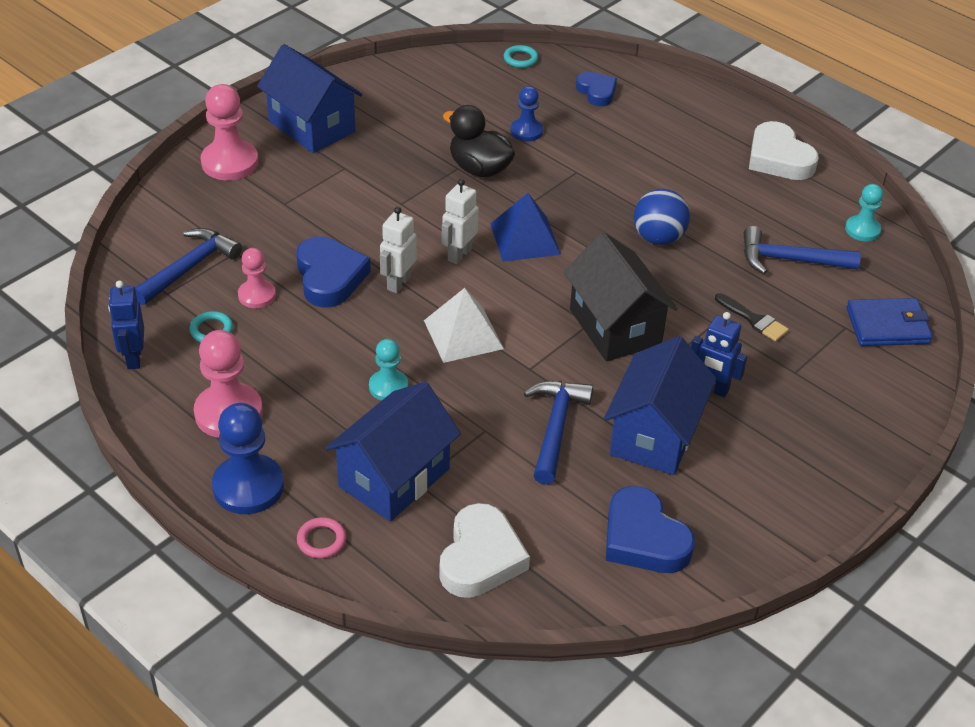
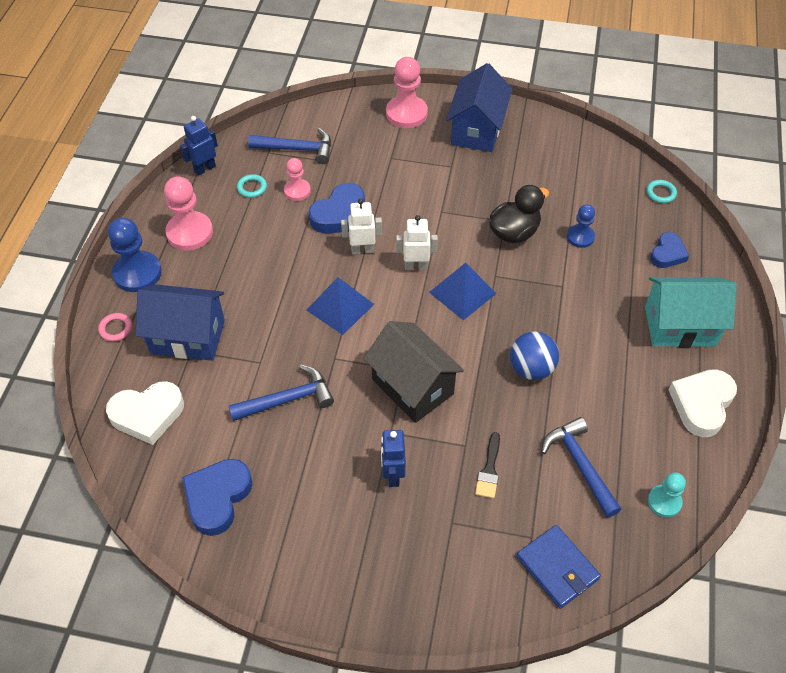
camera: 60 degrees right, 10 degrees up
turquoise pawn [369,339,408,401] -> none
white pyramid [424,288,504,363] -> blue pyramid [306,277,374,335]
black duck [443,105,515,177] -> black duck turned 45 degrees clockwise [489,185,549,243]
black house [564,232,678,362] -> black house turned 75 degrees counterclockwise [363,321,464,423]
blue house [604,336,717,475] -> none
none -> turquoise house [645,277,737,347]

